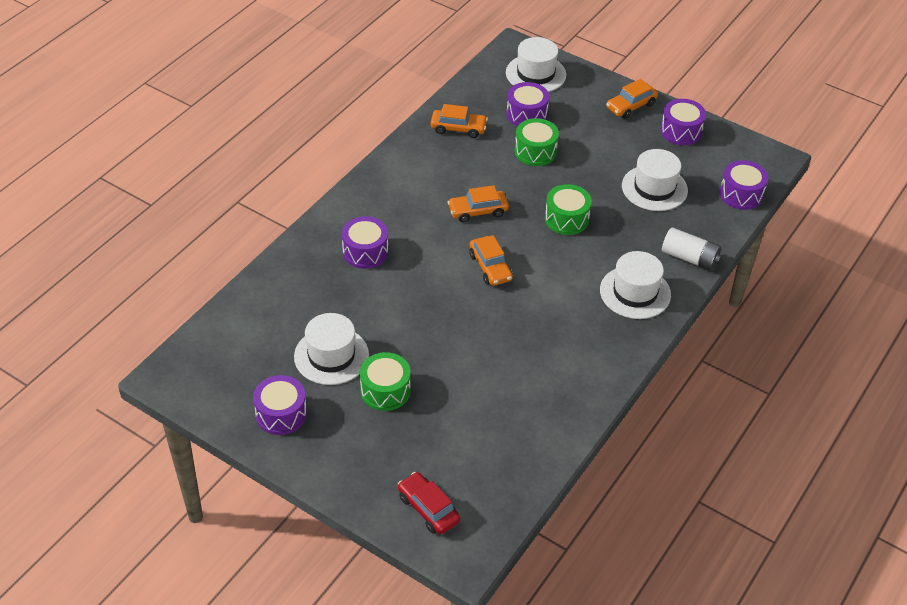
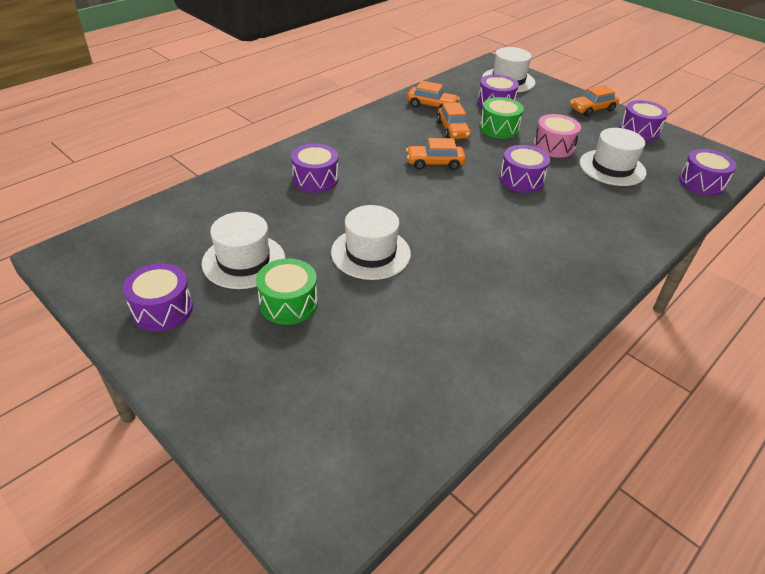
camera: 10 degrees right, 5 degrees down
red car [398,472,460,534] -> none
orange car [469,235,513,286] -> orange car moved to [437,103,471,139]
green drum [545,184,592,235] -> purple drum [499,145,550,193]
white hat [600,251,671,319] -> white hat moved to [331,205,411,280]
white battery [662,227,722,270] -> none
none -> pink drum [533,114,581,158]

